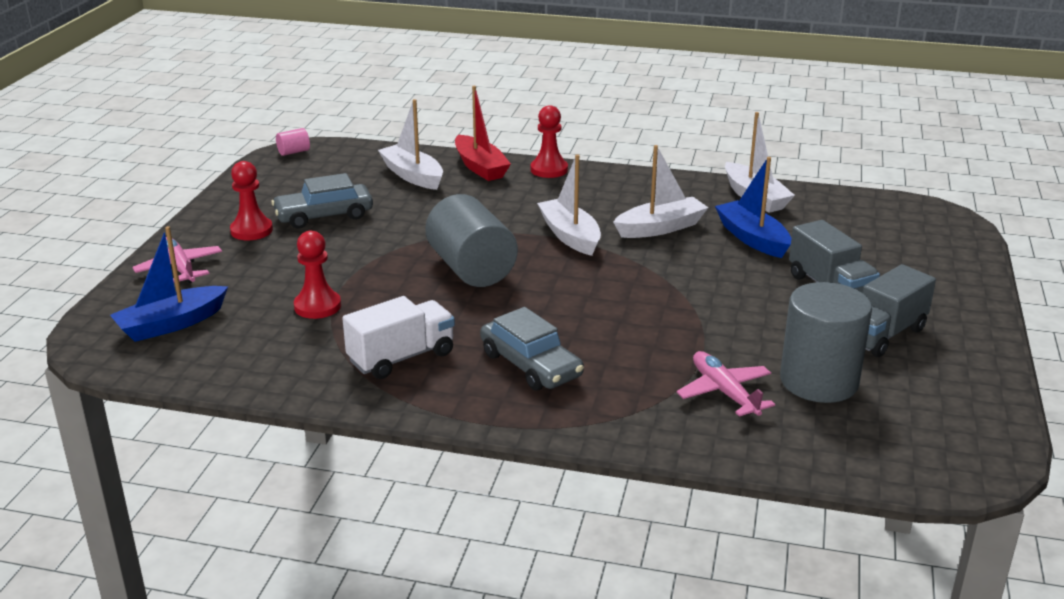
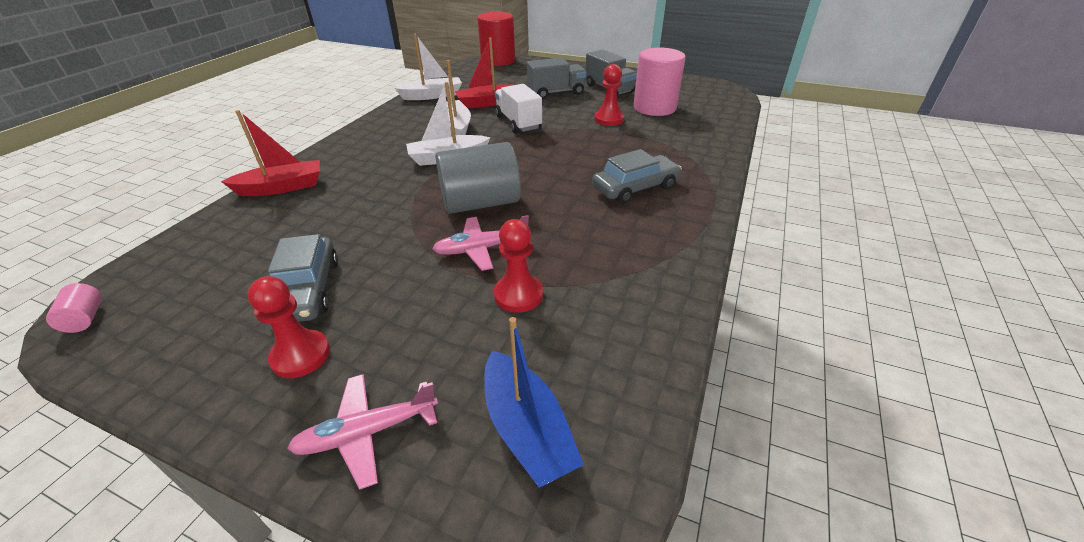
camera: 80 degrees left, 10 degrees up
white truck [342,296,455,379] -> white truck moved to [495,84,542,133]
white boat [378,99,443,190] -> none
red pawn [531,105,568,178] -> red pawn moved to [594,64,624,126]
pink plane [677,351,775,417] -> pink plane moved to [432,215,529,271]
blue boat [715,157,791,258] -> red boat [455,37,513,108]
grey cylinder [780,282,872,403] -> pink cylinder [633,48,686,116]
none -> red cylinder [477,12,515,66]

